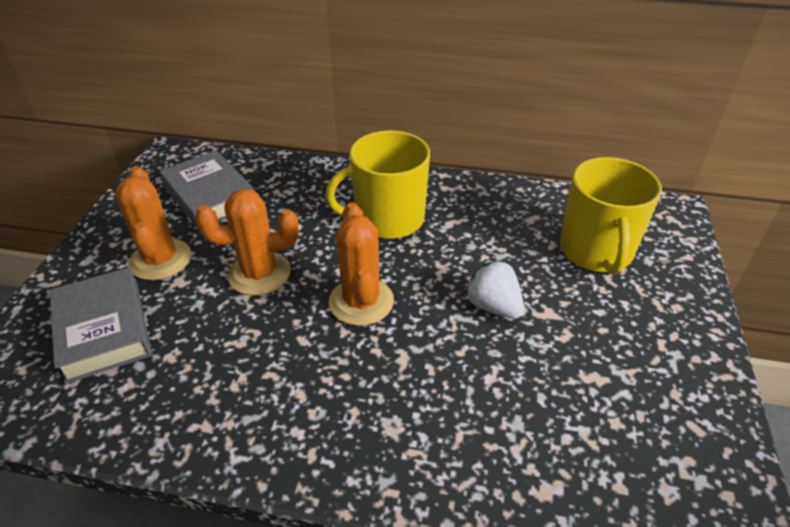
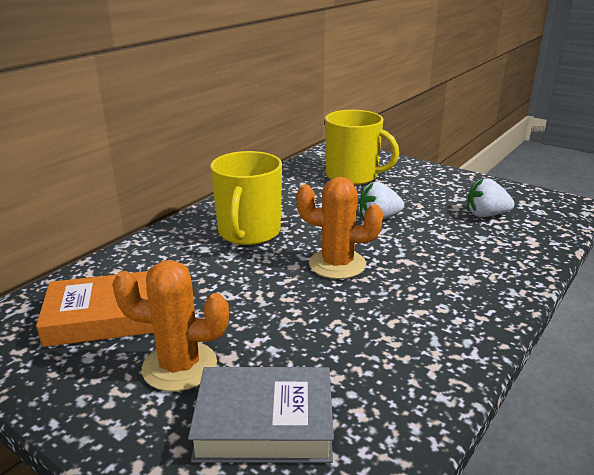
camera: 65 degrees left, 15 degrees down
grey book [160,150,255,230] -> orange book [36,271,154,347]
orange cactus [195,189,299,296] -> none
none -> white strawberry [467,178,514,217]

